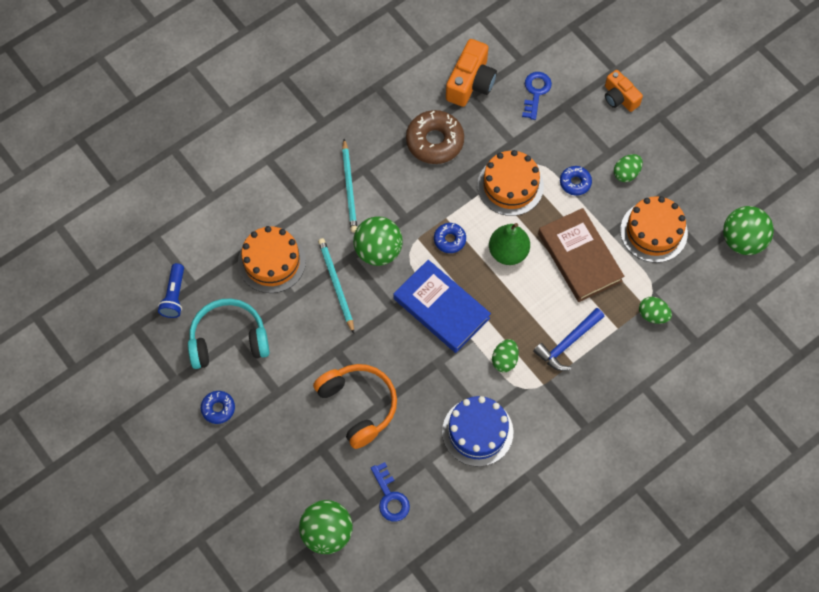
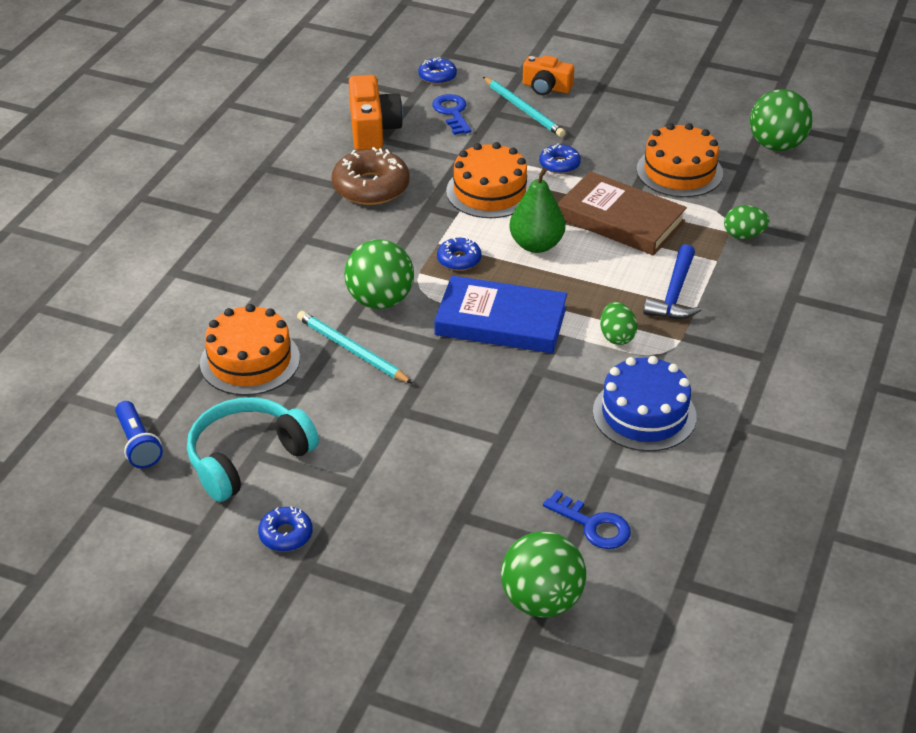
camera: 30 degrees left, 25 degrees down
orange headphones [313,364,397,449] -> none
turquoise pencil [342,139,357,233] -> turquoise pencil moved to [483,77,566,137]
green egg [614,154,643,182] -> none
none -> blue donut [418,57,457,84]

